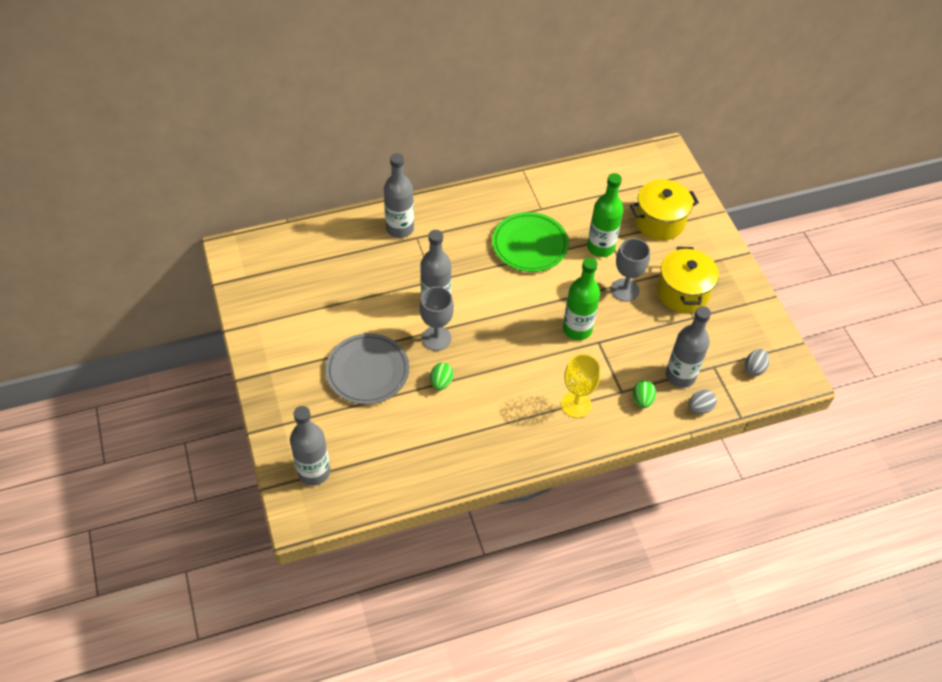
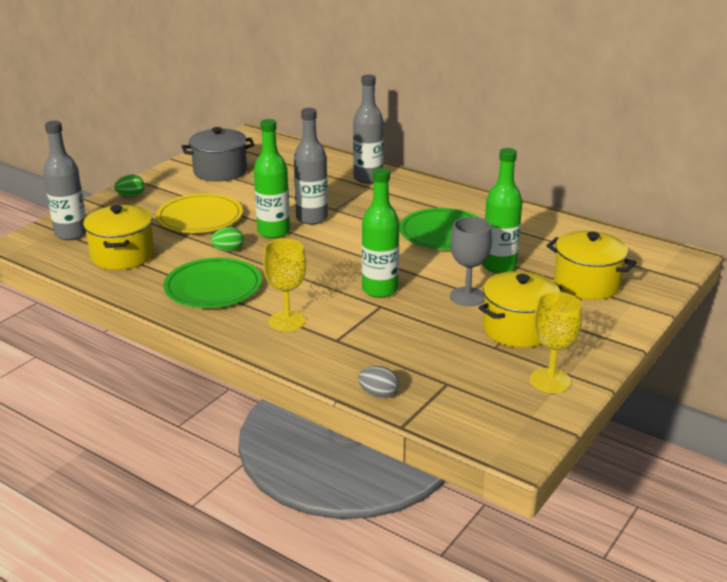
camera: 55 degrees right, 25 degrees down
grey plate [325,333,409,404] -> yellow plate [156,193,243,233]
grey goblet [419,287,454,351] -> green bottle [254,119,290,238]
green egg [633,380,656,408] -> green egg moved to [114,175,144,197]
grey bottle [666,306,711,388] -> none
grey egg [745,349,769,376] -> none
none -> yellow pot [83,205,154,270]
none -> green plate [163,258,262,308]
none -> grey pot [181,127,255,182]
none -> yellow goblet [530,292,582,393]

